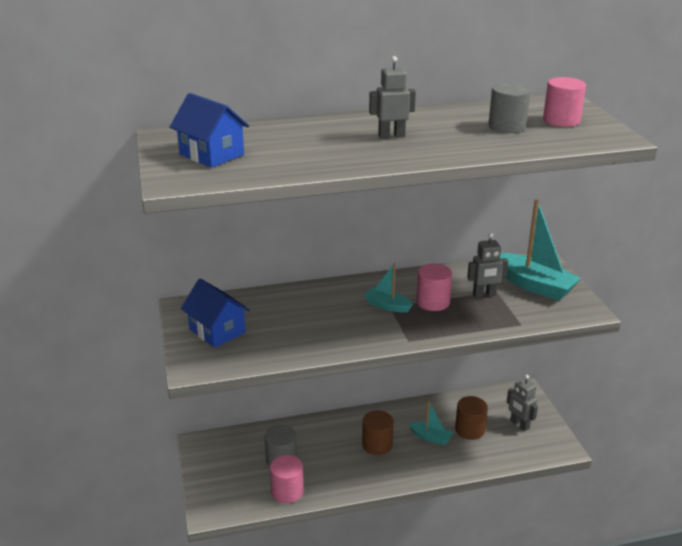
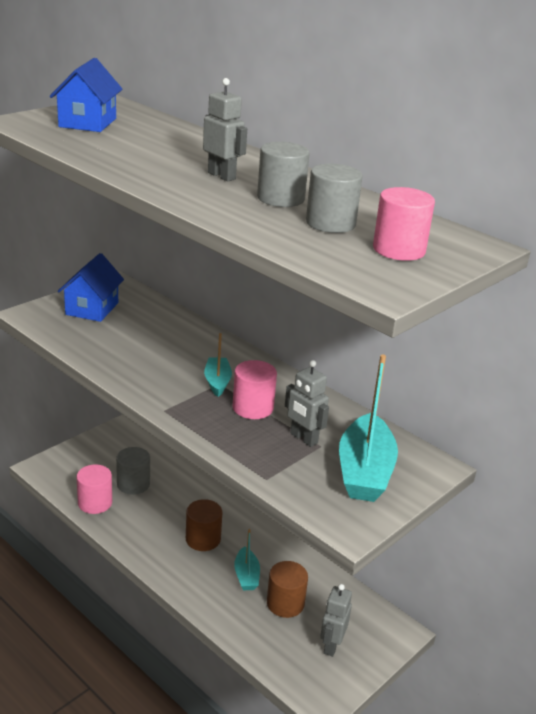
camera: 55 degrees right, 0 degrees up
none -> grey cylinder [257,142,310,207]

